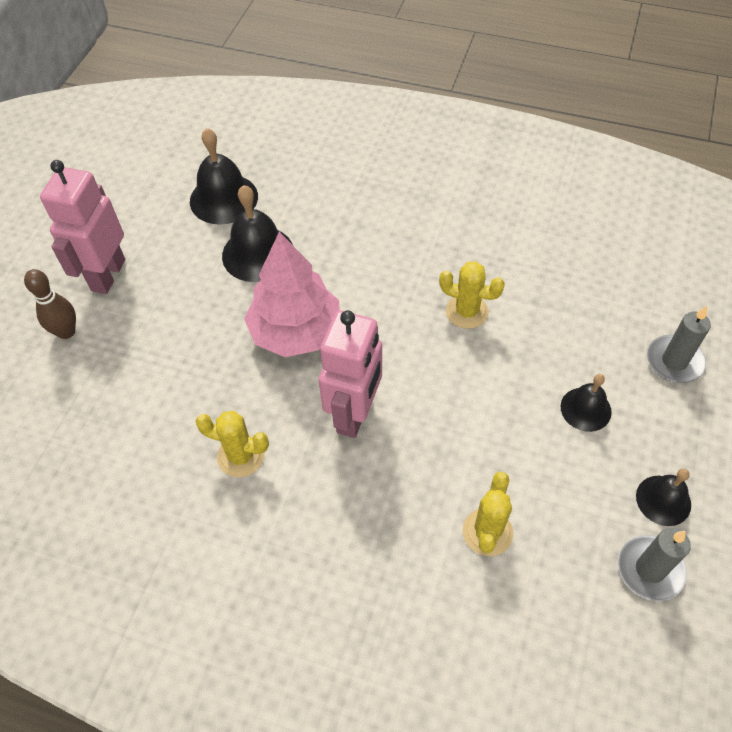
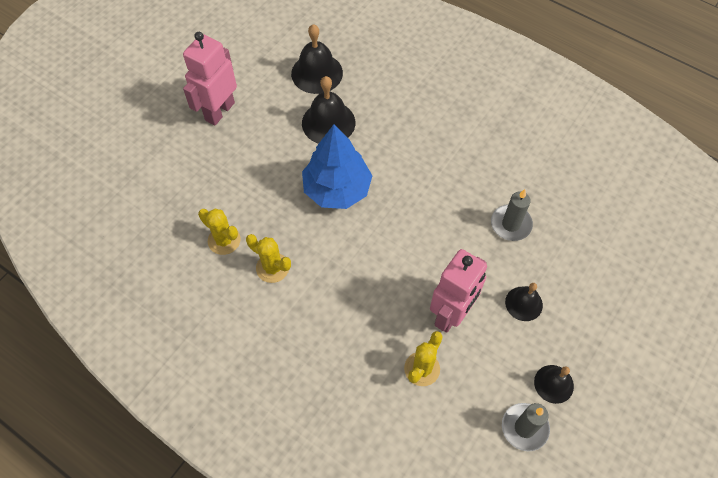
camera: 15 degrees right, 5 degrees up
brown bowling pin [24,269,76,339] -> none
pink tree [244,232,340,357] -> blue tree [302,125,373,209]
pink robot [319,310,382,438] -> pink robot moved to [430,249,487,333]
yellow cactus [439,261,505,329] -> yellow cactus moved to [198,209,241,255]
grey candle [647,306,711,383] -> grey candle moved to [491,189,533,241]

